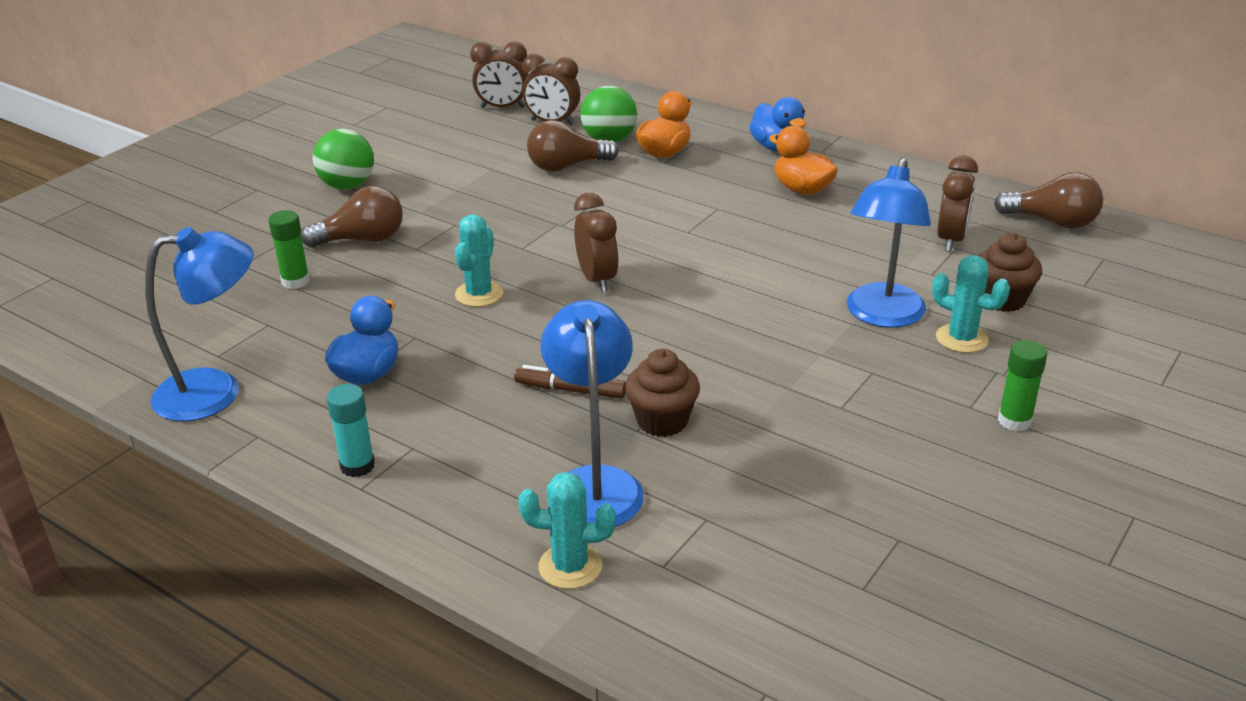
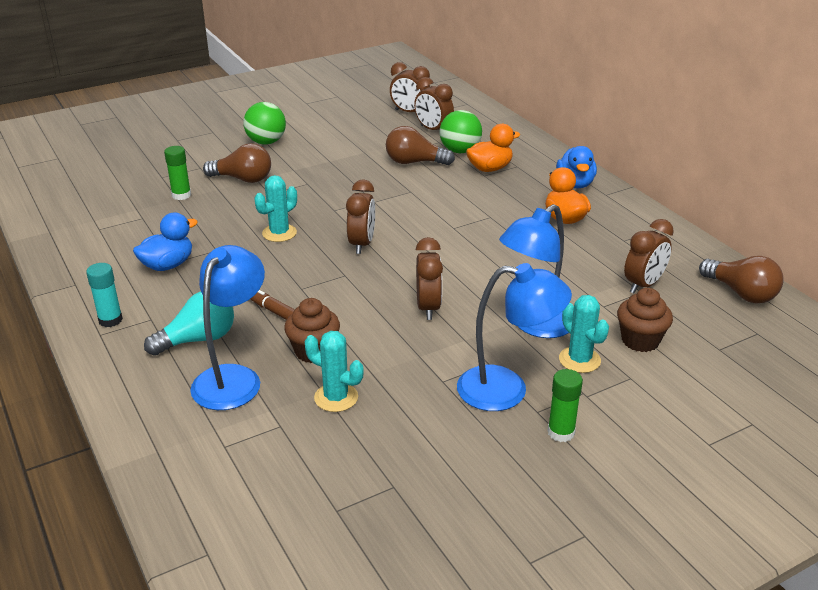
camera: 25 degrees right, 0 degrees up
blue lamp [145,227,254,422] -> blue lamp moved to [457,263,572,411]
turquoise cactus [518,472,616,589] -> turquoise cactus moved to [305,331,364,412]
none -> turquoise light bulb [144,292,234,356]
none -> brown clock [416,237,443,320]

